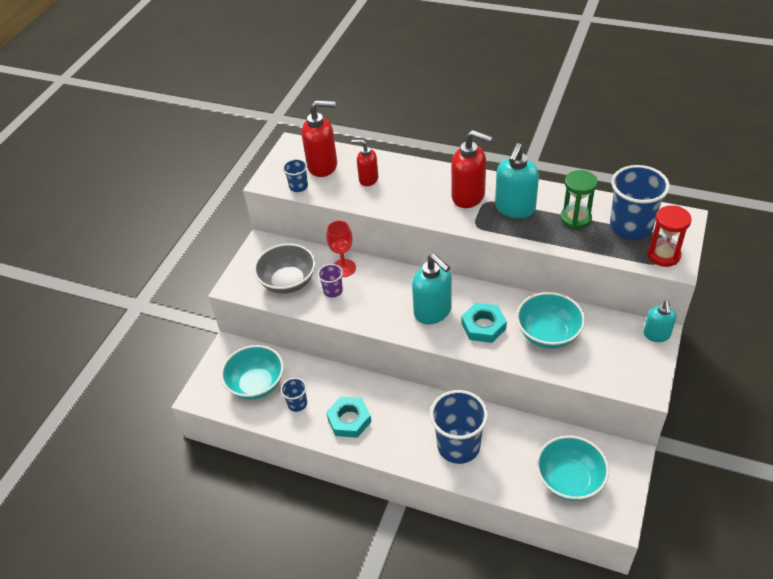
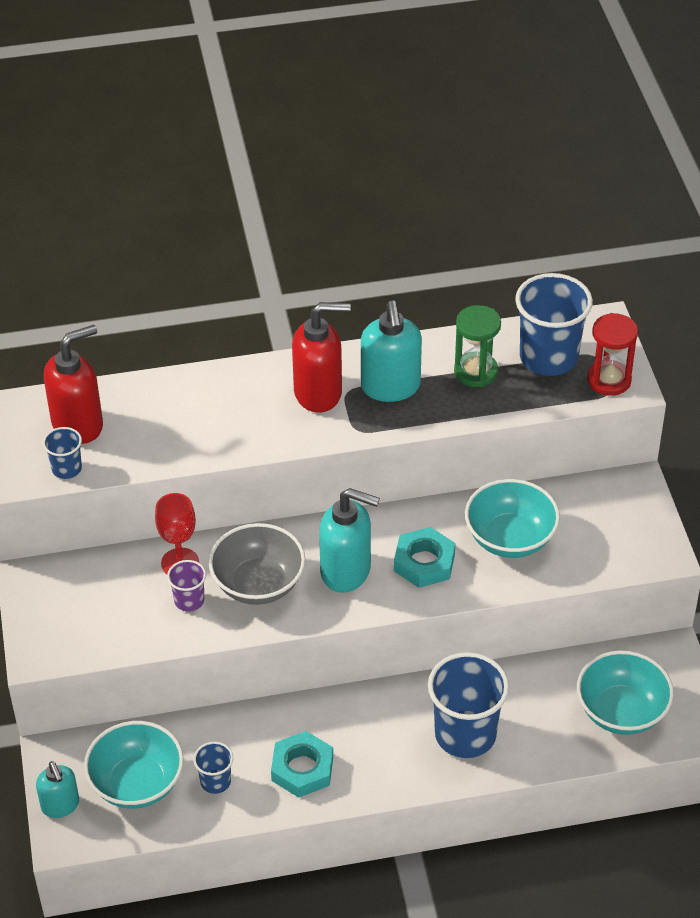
camera: 35 degrees left, 0 degrees up
grey bowl [254,243,316,294] -> grey bowl moved to [209,523,305,605]
red soap dispenser [351,140,378,186] -> none
turquoise soap dispenser [643,300,676,342] -> turquoise soap dispenser moved to [36,761,79,818]

